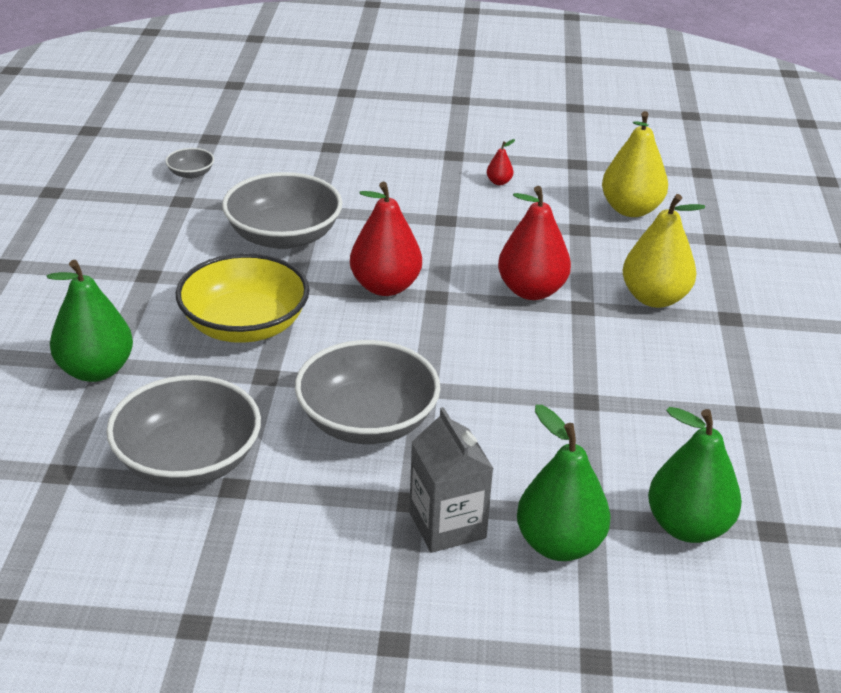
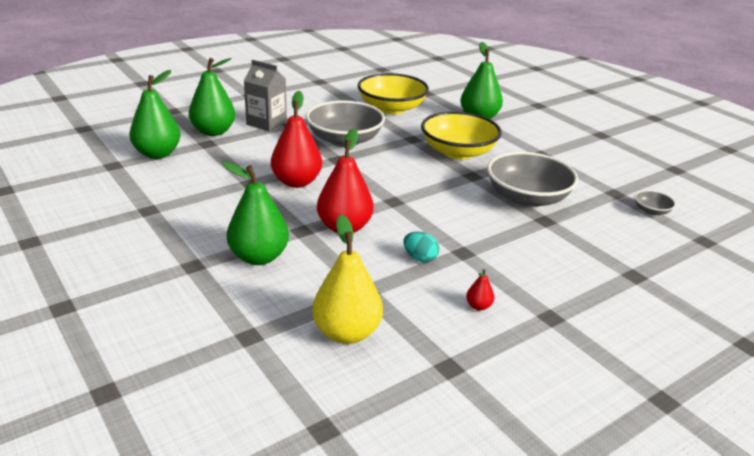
camera: 140 degrees right, 5 degrees down
grey bowl [106,375,261,487] -> yellow bowl [358,73,429,114]
red pear [350,182,422,296] -> red pear moved to [271,91,322,188]
yellow pear [623,194,705,308] -> green pear [222,161,289,265]
none -> turquoise egg [403,232,439,262]

